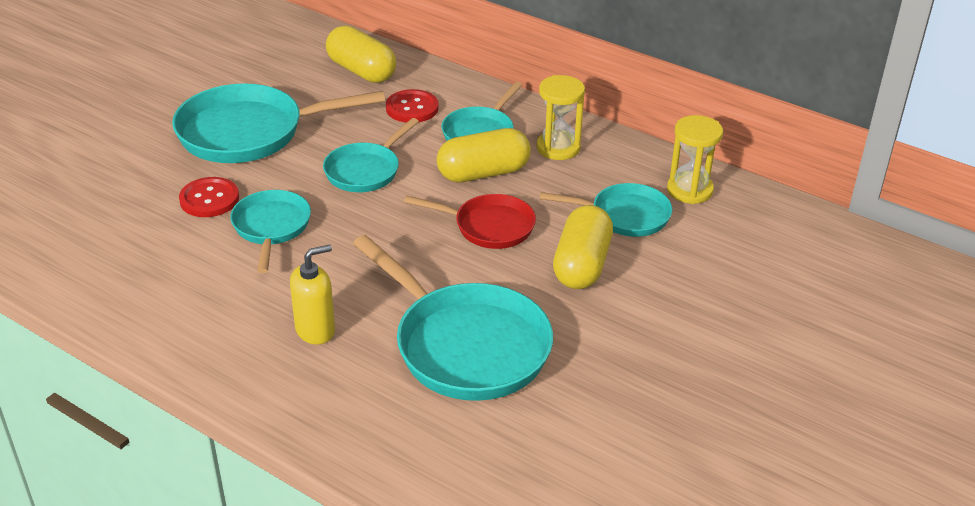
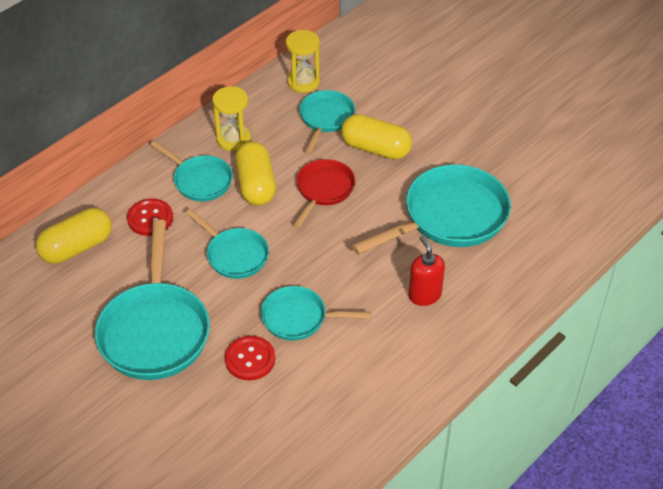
camera: 80 degrees left, 10 degrees up
yellow soap dispenser [290,244,335,345] -> red soap dispenser [409,236,445,306]

